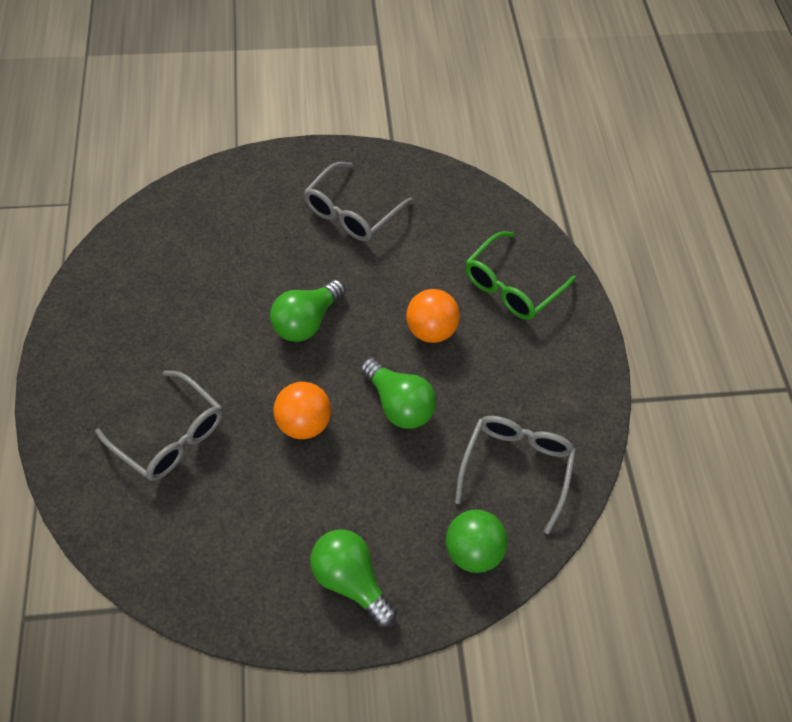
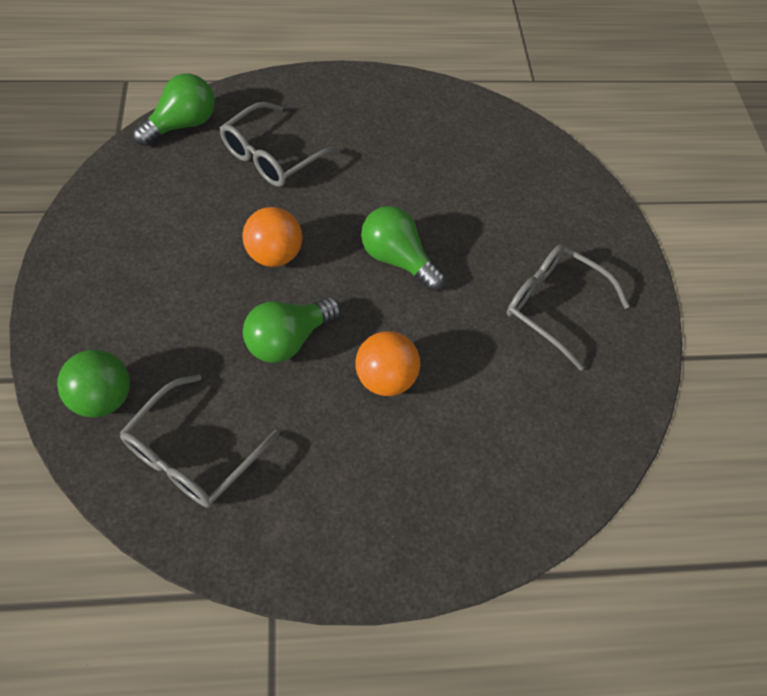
camera: 90 degrees right, 0 degrees up
green light bulb [310,530,397,627] -> green light bulb moved to [133,73,215,146]
grey glasses [455,416,576,534] -> grey glasses turned 105 degrees clockwise [120,374,280,507]
green glasses [465,231,576,320] -> none

